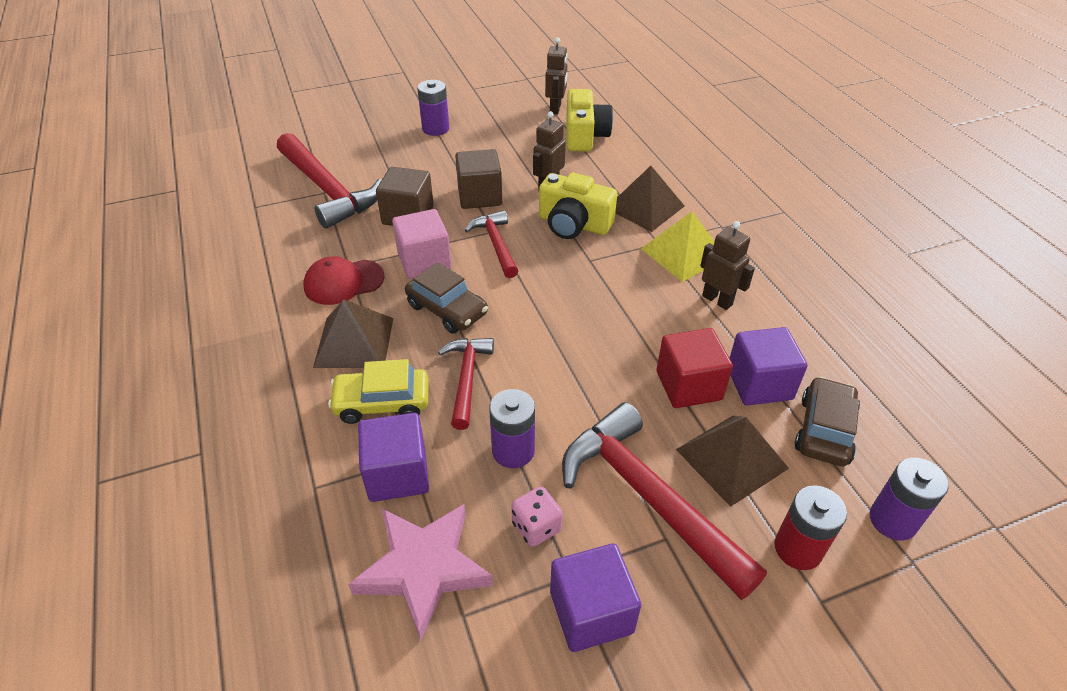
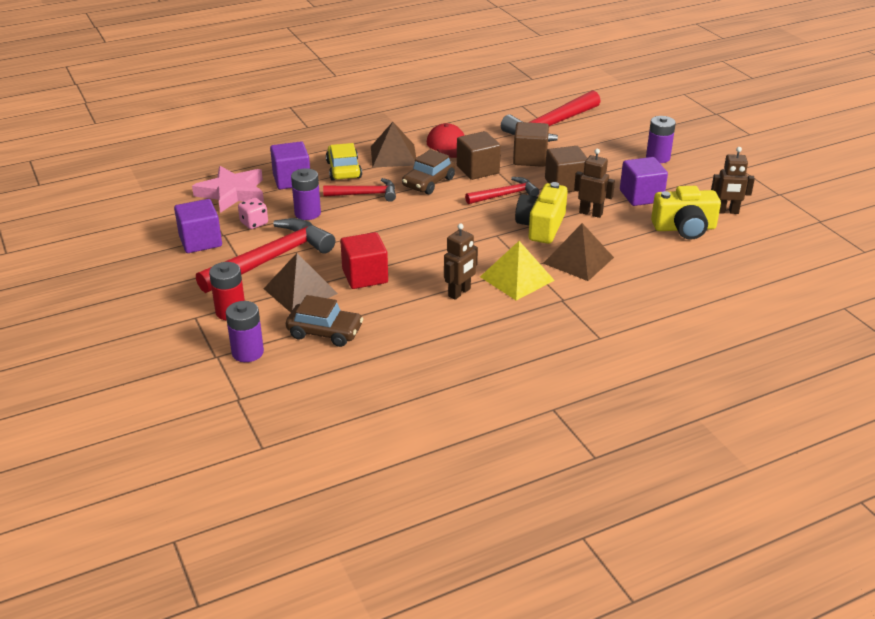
camera: 85 degrees right, 10 degrees down
pink cube [392,209,451,279] -> brown cube [457,131,501,180]
purple cube [730,327,808,406] -> purple cube moved to [620,157,668,206]

